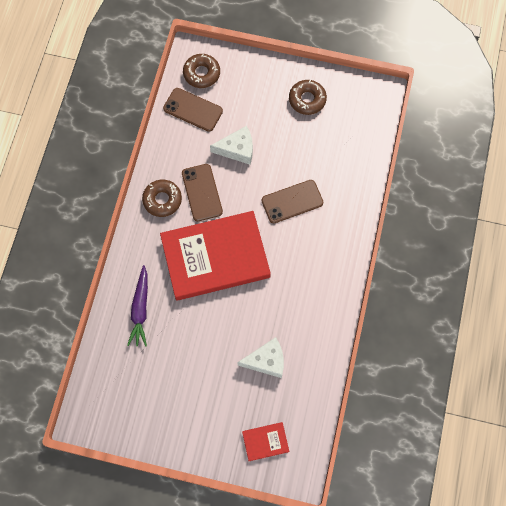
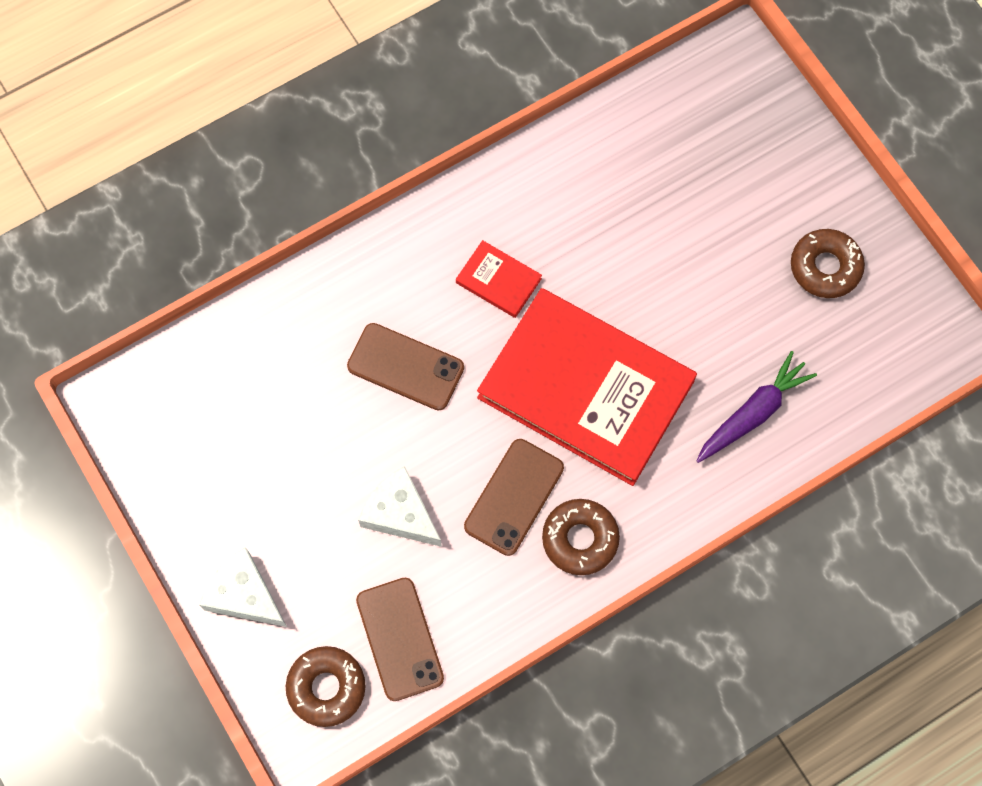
camera: 135 degrees left, 0 degrees up
white cheese [237,337,284,378] -> white cheese moved to [199,547,287,627]
red book [242,422,289,461] -> red book moved to [456,240,542,318]
brown donut [289,80,327,115] -> brown donut moved to [791,229,865,298]

